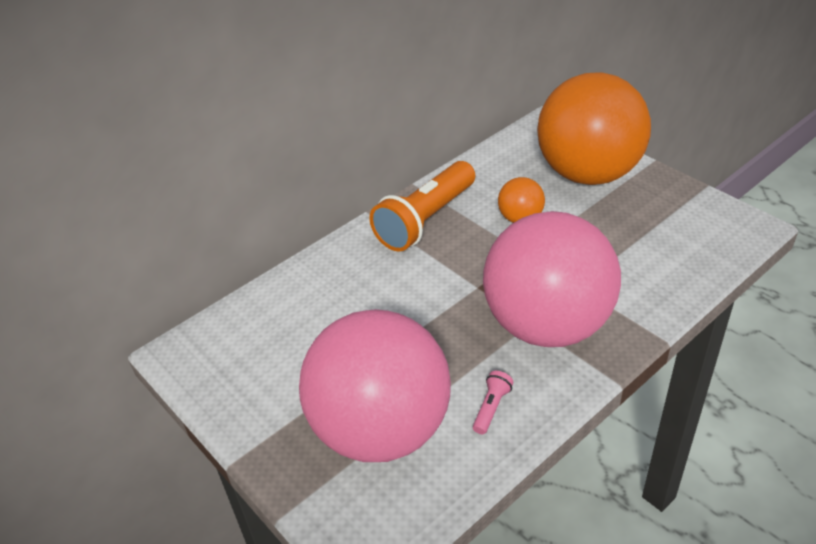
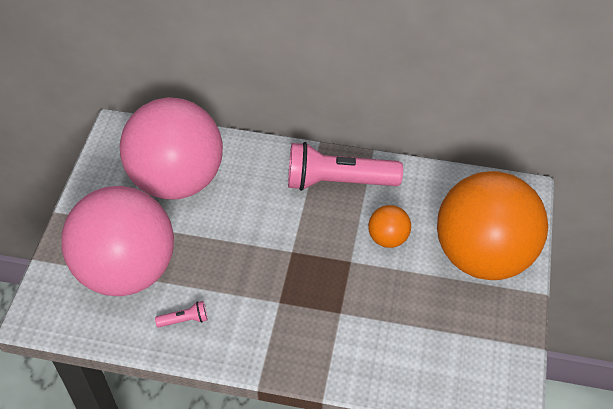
camera: 50 degrees right, 10 degrees up
orange flashlight [369,161,475,252] -> pink flashlight [288,142,403,191]
pink ball [483,211,621,347] -> pink ball moved to [120,97,223,199]

